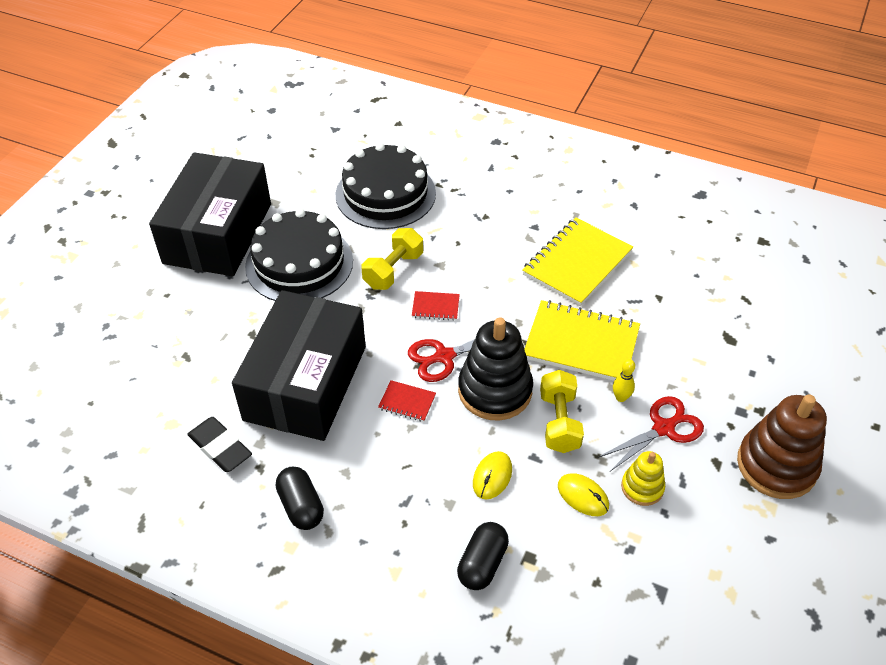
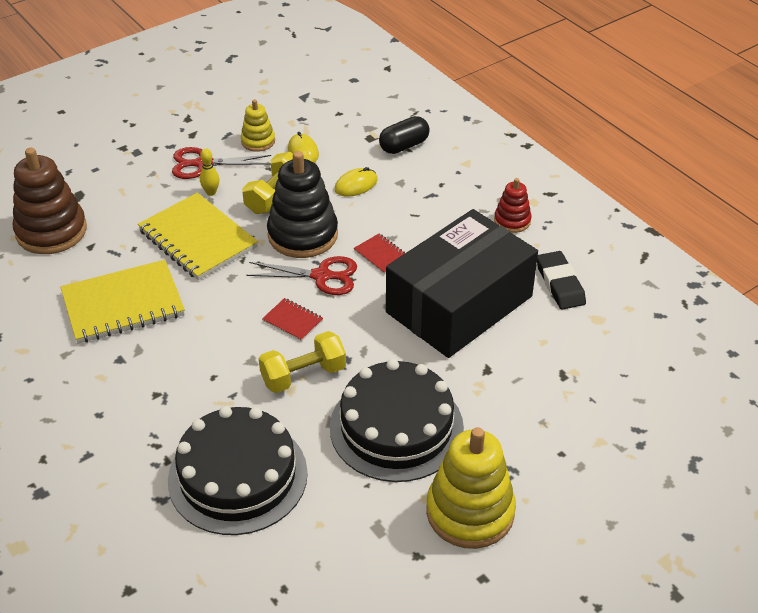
camera: 150 degrees left, 5 degrees down
black box [149,152,271,276] -> yellow stacking toy [426,427,516,549]
black capsule [276,466,324,530] -> red stacking toy [494,178,532,233]
brown stacking toy [737,394,827,499] -> brown stacking toy moved to [13,148,87,254]

